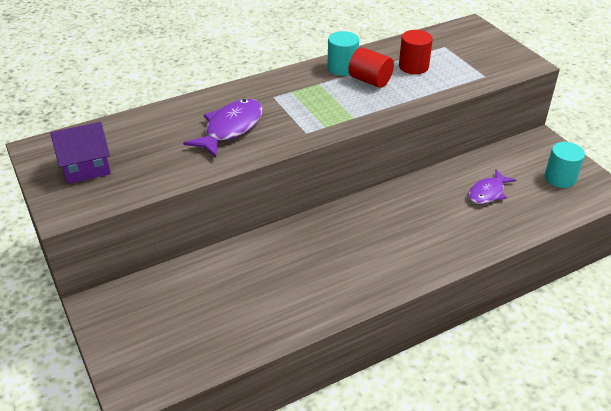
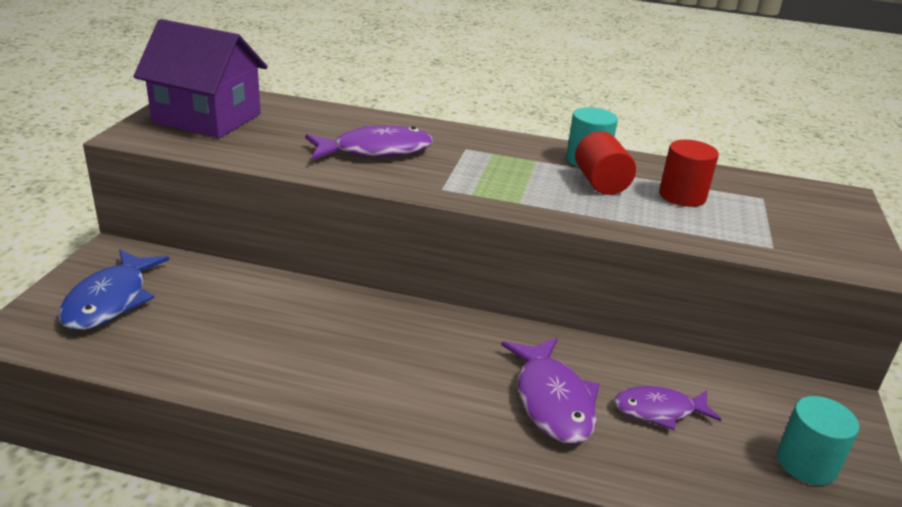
camera: 40 degrees right, 10 degrees down
purple house [50,122,111,184] -> purple house [133,19,268,138], size x1.59
none -> blue fish [59,249,169,330]
none -> purple fish [501,338,600,444]

